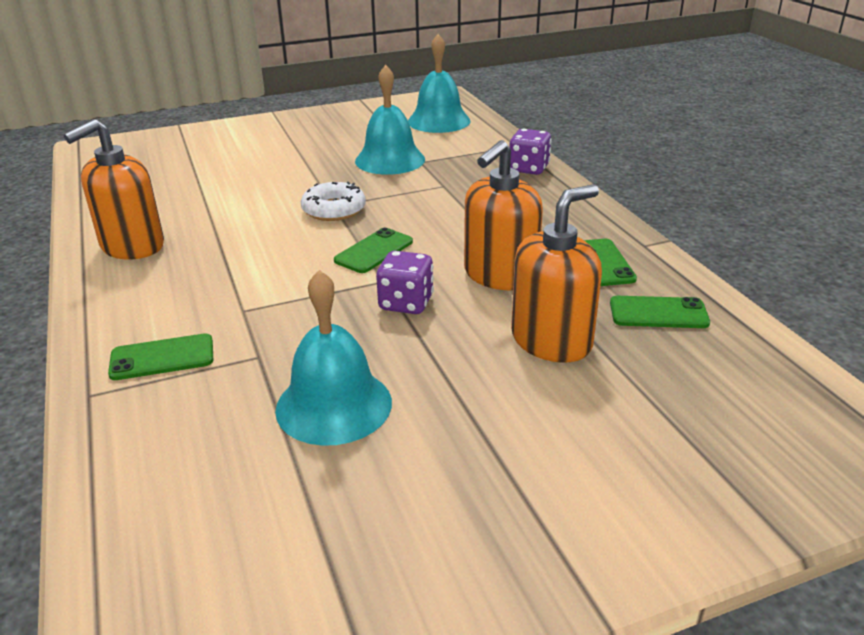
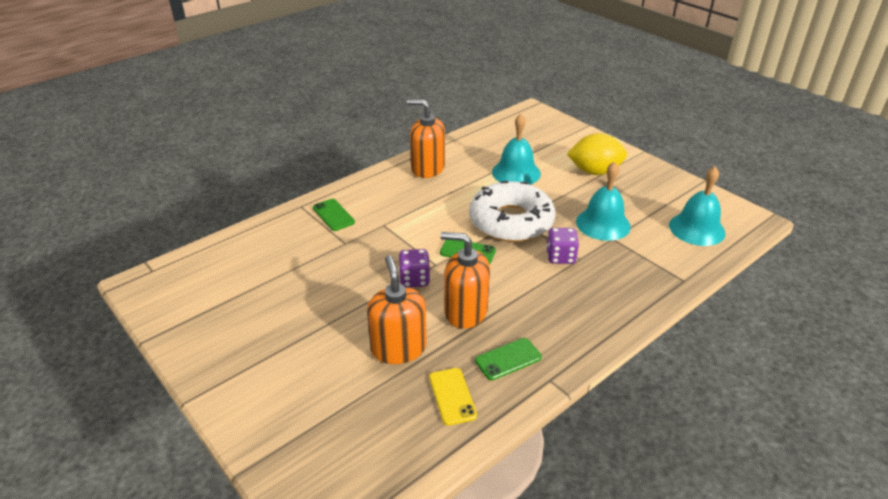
camera: 70 degrees right, 5 degrees up
turquoise bell [275,270,392,446] -> turquoise bell moved to [492,114,541,185]
white donut [301,182,366,221] -> white donut [469,181,555,242], size x1.96
purple dice [510,129,552,175] -> purple dice moved to [546,228,579,264]
orange soap dispenser [511,184,602,363] -> orange soap dispenser turned 135 degrees counterclockwise [367,255,427,364]
green phone [610,296,710,328] -> yellow phone [429,368,477,426]
none -> yellow lemon [567,133,627,175]

